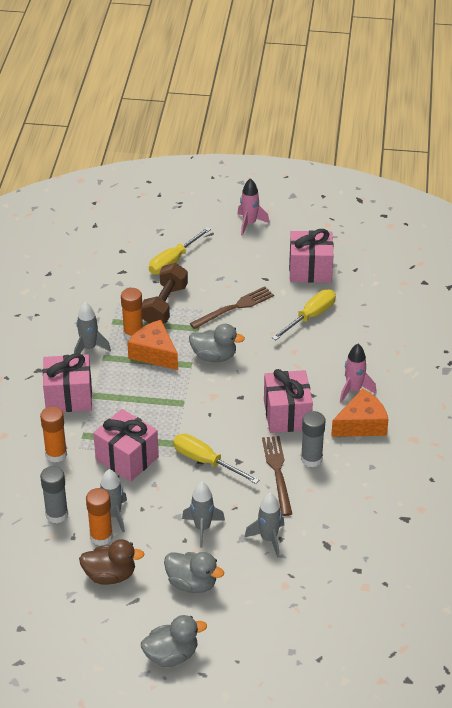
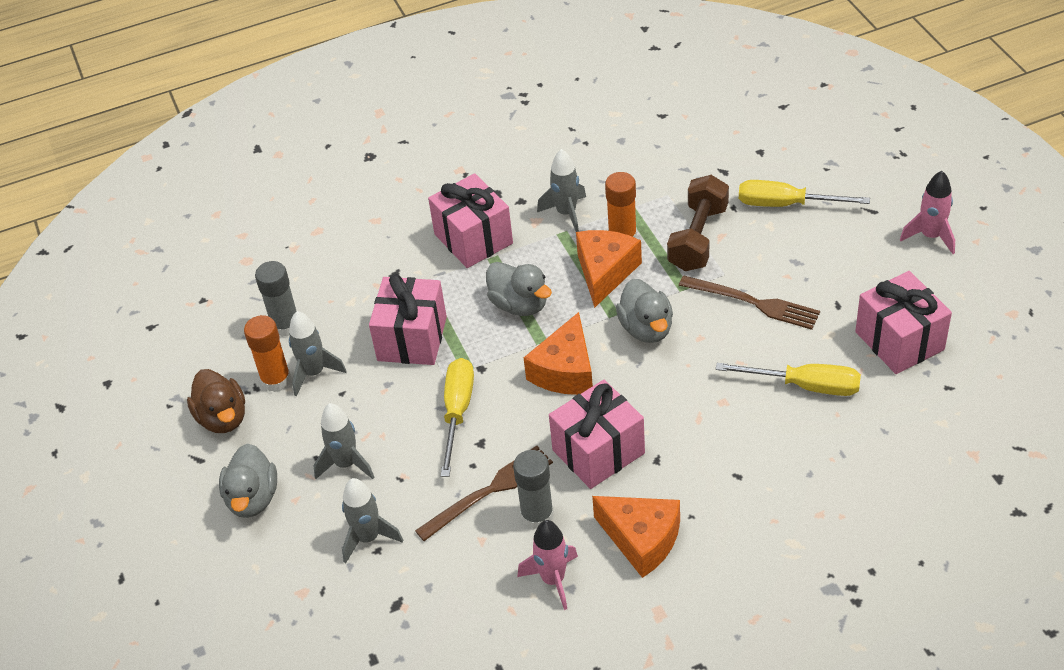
camera: 65 degrees right, 5 degrees up
orange glue stick [40,406,67,463] -> none
grey duck [141,615,207,667] -> grey duck moved to [486,262,552,316]
brown dumbbell [142,263,188,324] -> brown dumbbell turned 60 degrees counterclockwise [667,175,729,271]
pink rocket [340,344,376,402] -> pink rocket moved to [517,520,578,610]
none -> orange cheese [524,312,593,395]

